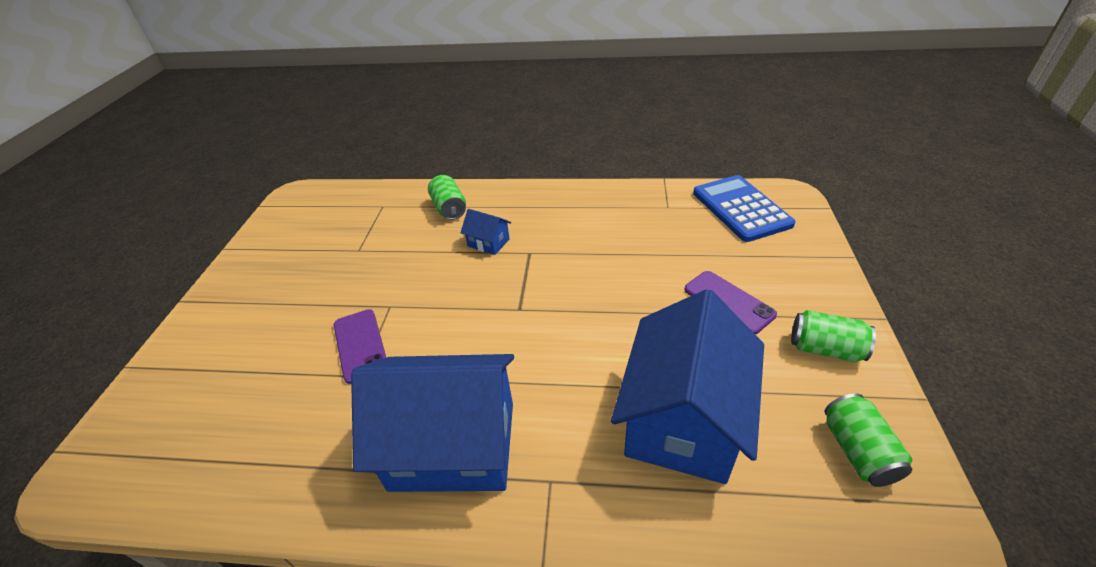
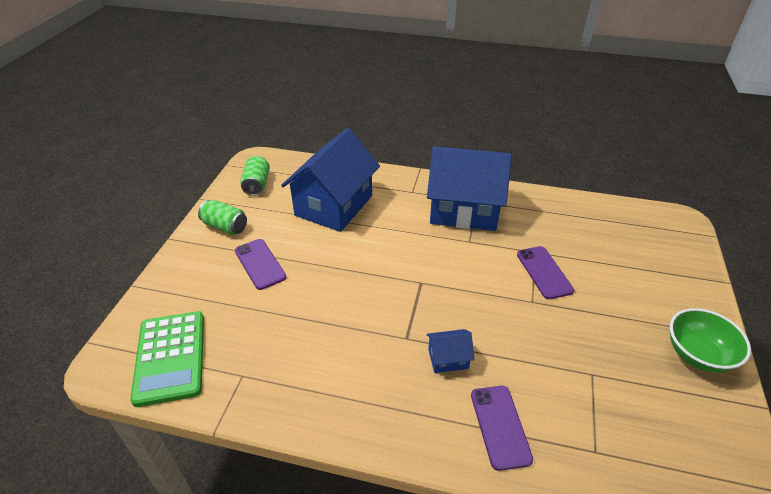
camera: 175 degrees left, 0 degrees up
green can [428,175,466,220] -> purple phone [471,386,533,471]
blue house [461,209,511,255] -> blue house turned 45 degrees counterclockwise [426,329,474,373]
blue calculator [693,175,796,242] -> green calculator [130,311,204,407]
none -> green bowl [670,308,751,372]

